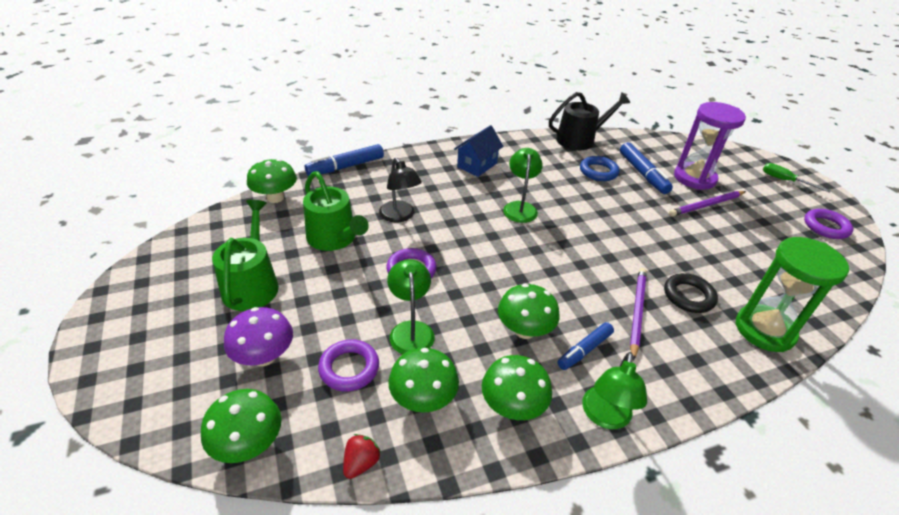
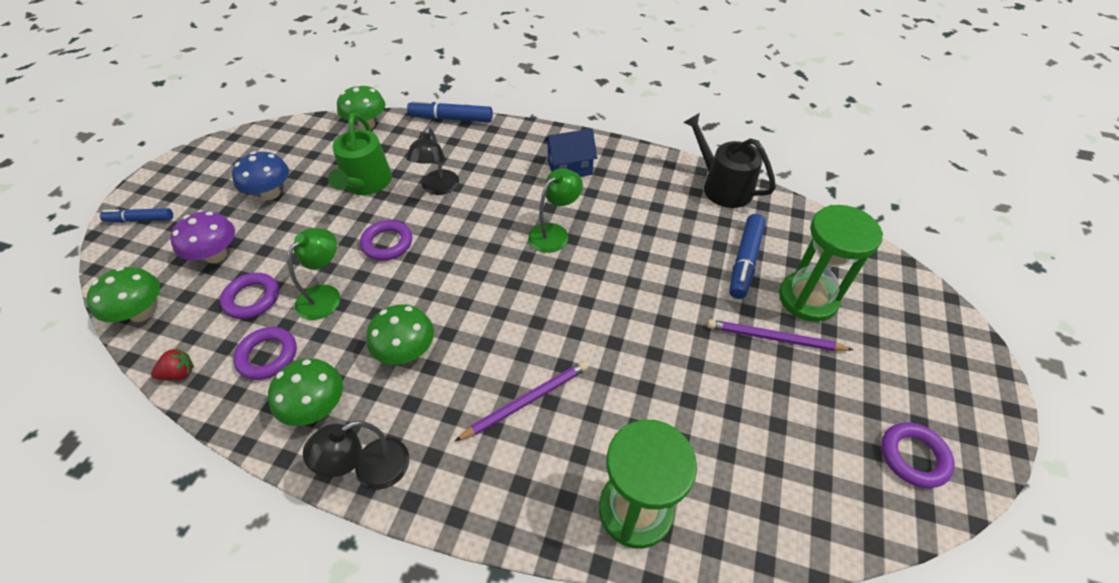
camera: 40 degrees right, 10 degrees up
green watering can [212,200,279,311] -> blue mushroom [232,151,289,200]
green mushroom [388,348,459,412] -> purple ring [233,327,297,380]
black watering can [549,92,630,150] -> black watering can turned 150 degrees counterclockwise [683,113,776,208]
blue marker [558,322,614,370] -> blue marker moved to [100,208,173,223]
blue ring [580,156,619,181] -> none
green lamp [582,352,647,429] -> black lamp [303,420,409,490]
black ring [664,273,718,313] -> none
purple hourglass [674,102,746,190] -> green hourglass [779,205,883,322]
green screwdriver [763,163,831,193] -> none

